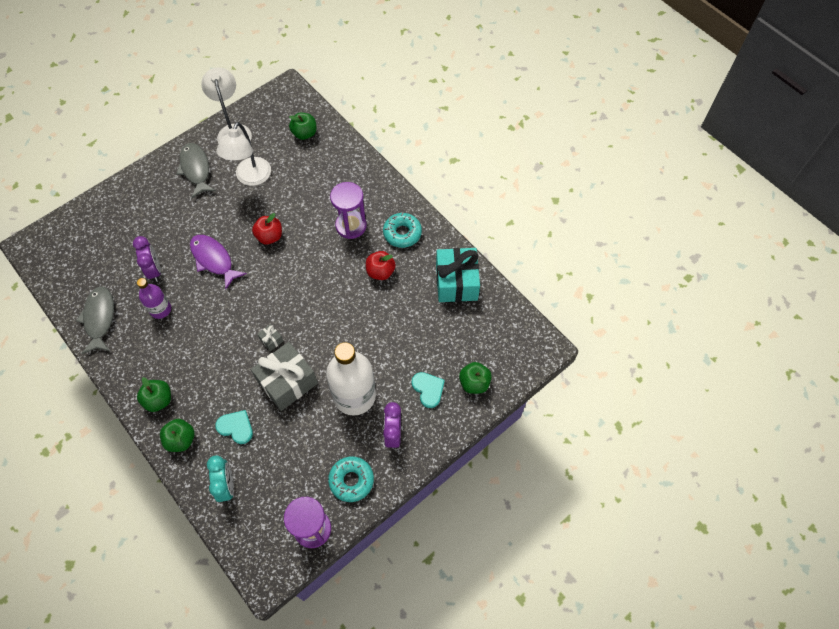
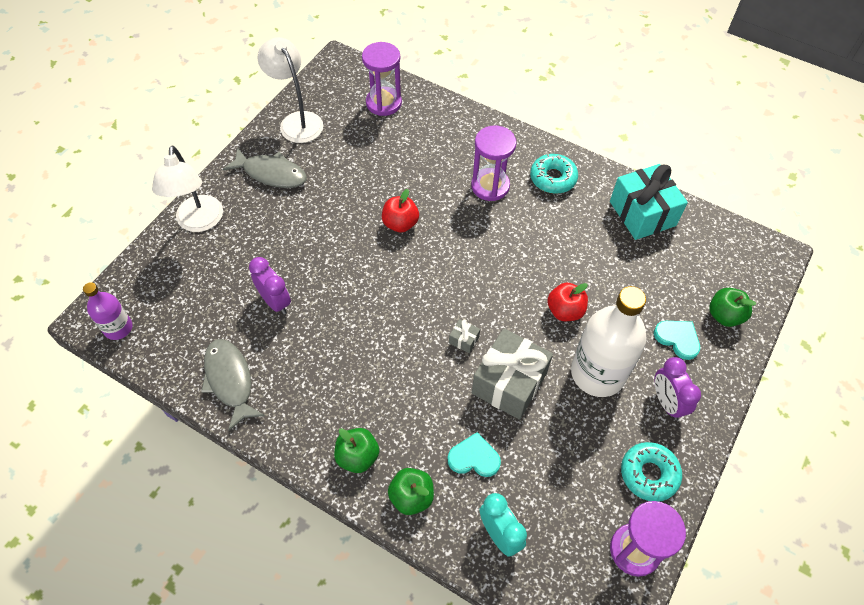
camera: 20 degrees left, 5 degrees down
purple bottle [137,278,171,319] -> purple bottle moved to [83,282,133,340]
grey fish [176,143,216,198] -> grey fish turned 150 degrees clockwise [223,147,307,188]
purple fish [190,235,247,289] -> none
white lamp [216,122,271,186] -> white lamp moved to [152,146,223,232]
green apple [289,112,317,140] -> purple hourglass [362,42,402,116]
red apple [366,251,396,280] -> red apple moved to [547,283,588,321]

